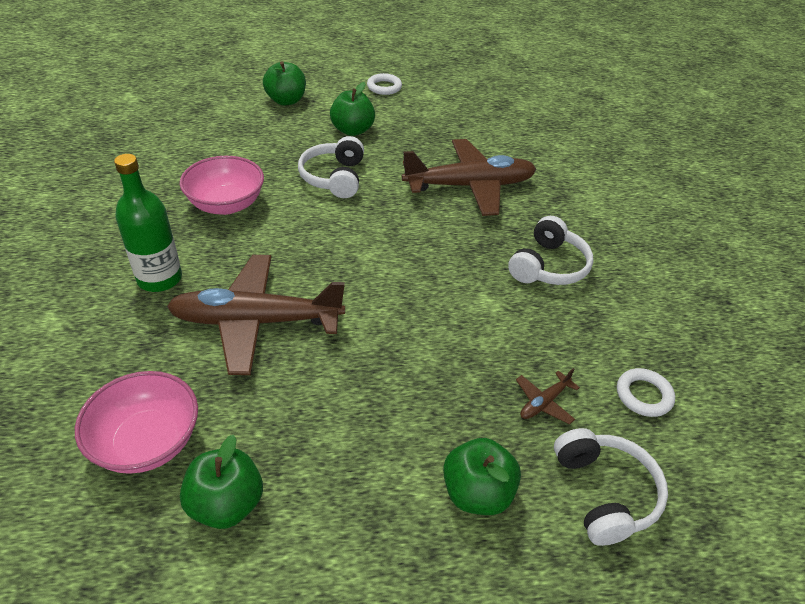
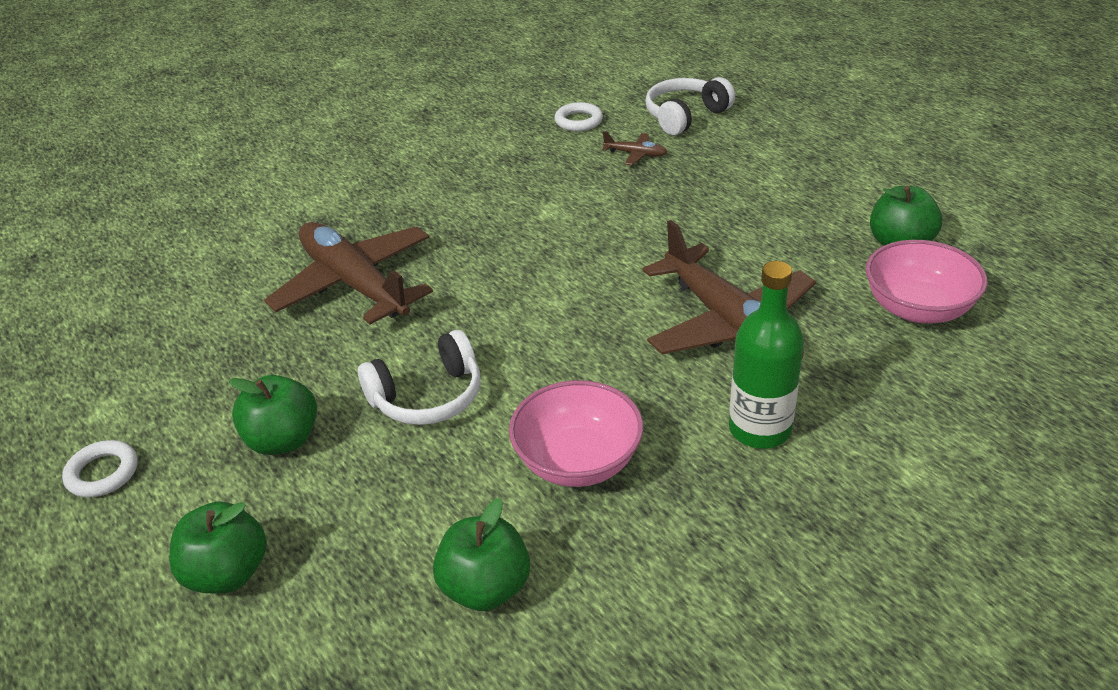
camera: 115 degrees left, 5 degrees down
green apple [443,438,521,515] -> green apple moved to [433,498,530,611]
white headphones [508,216,593,285] -> none

